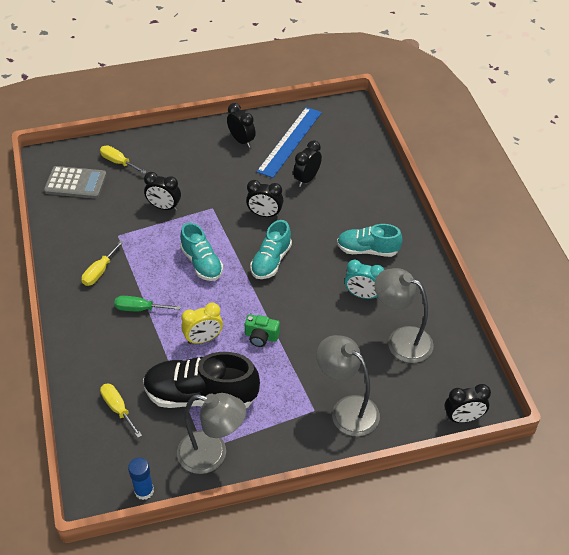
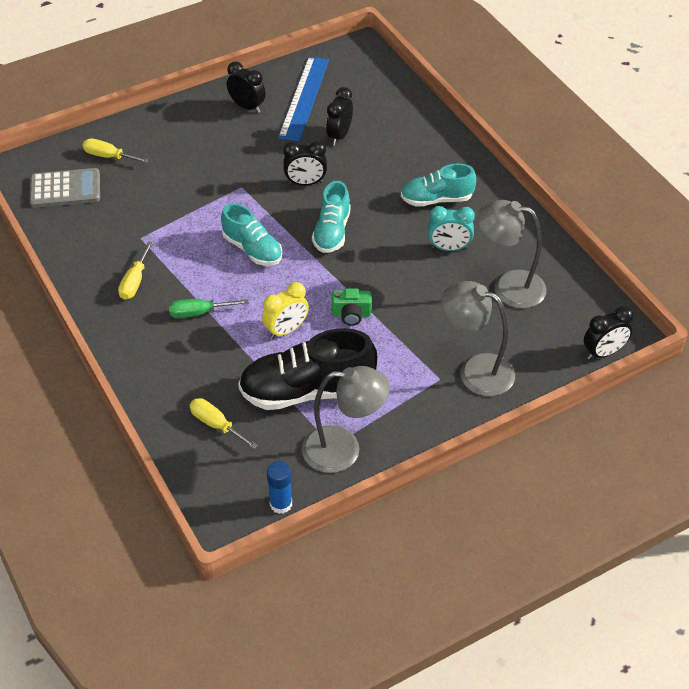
camera: 15 degrees left, 0 degrees up
black clock [144,172,181,211] -> none

